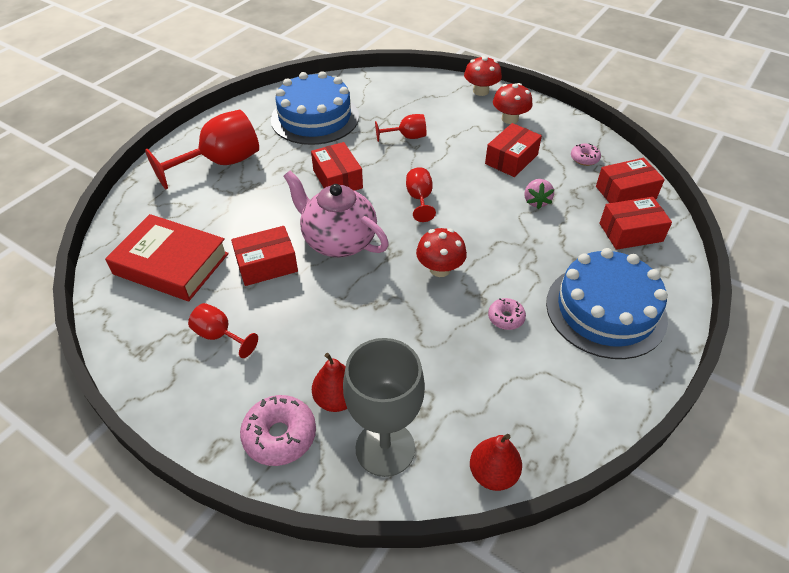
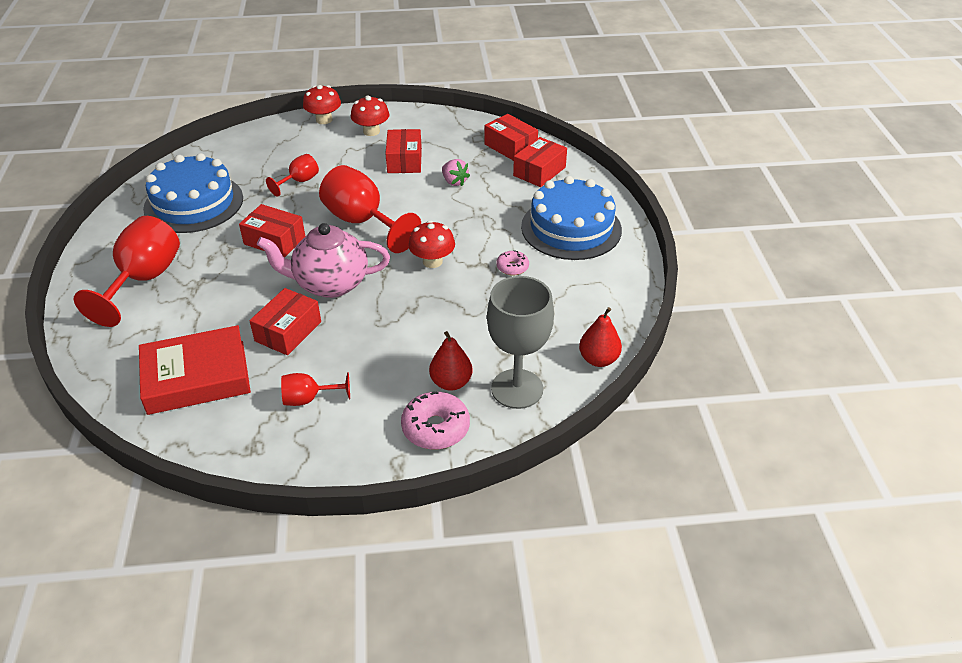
camera: 40 degrees left, 5 degrees down
red goblet [406,167,436,222] -> red goblet [319,165,421,253], size x1.94
pink donut [571,143,601,166] -> none
red box [596,158,665,203] -> red box turned 75 degrees counterclockwise [485,114,538,161]

